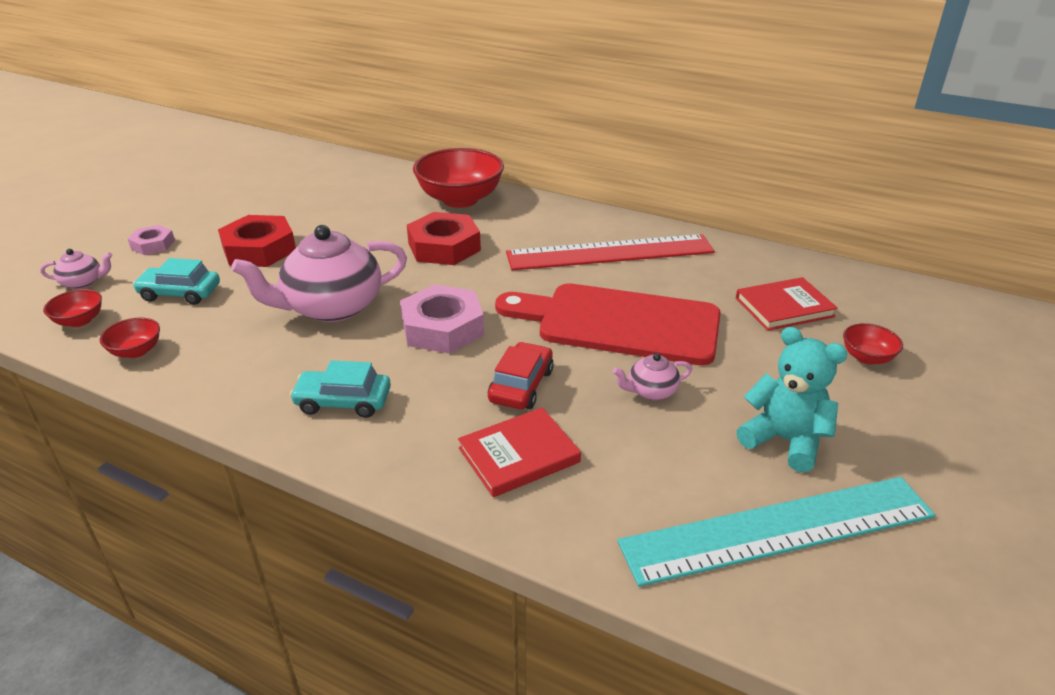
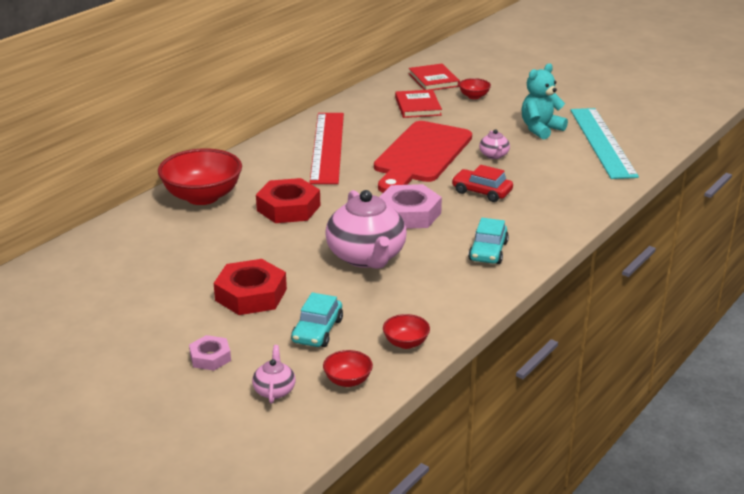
camera: 80 degrees left, 5 degrees down
red book [458,408,581,497] -> red book moved to [409,64,460,90]

